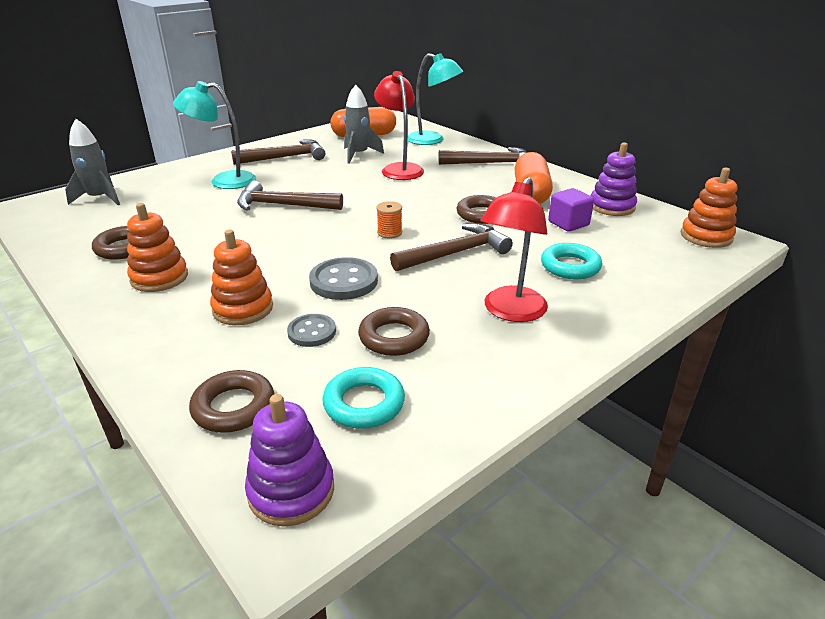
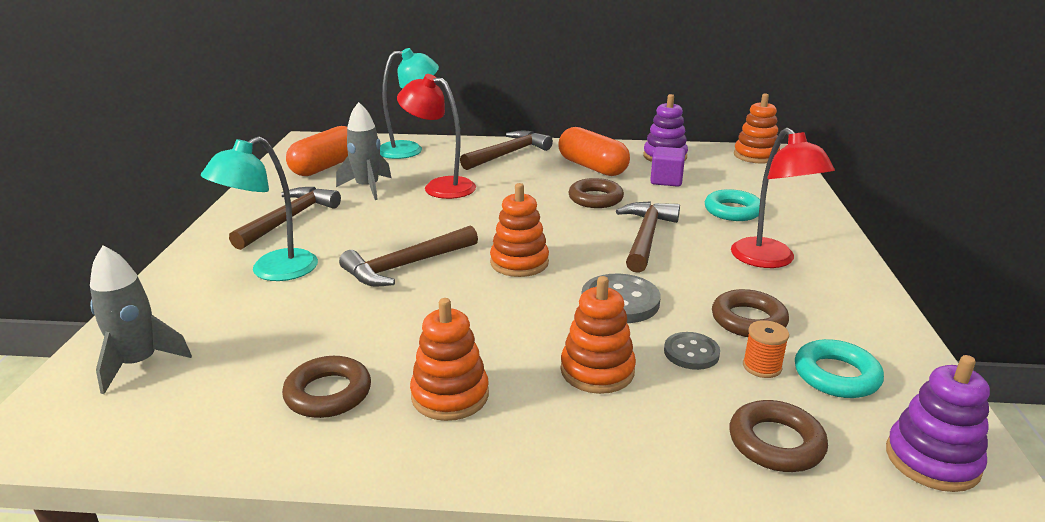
camera: 45 degrees left, 5 degrees down
orange spool [376,201,402,238] -> orange spool moved to [743,320,789,378]
none -> orange stacking toy [490,183,549,277]

